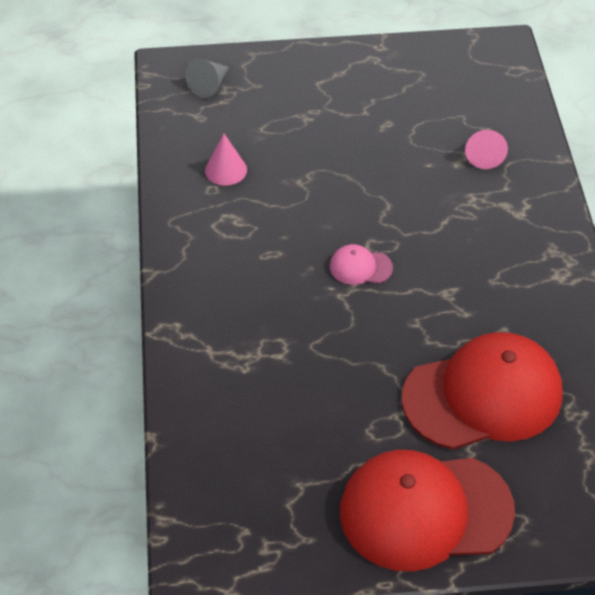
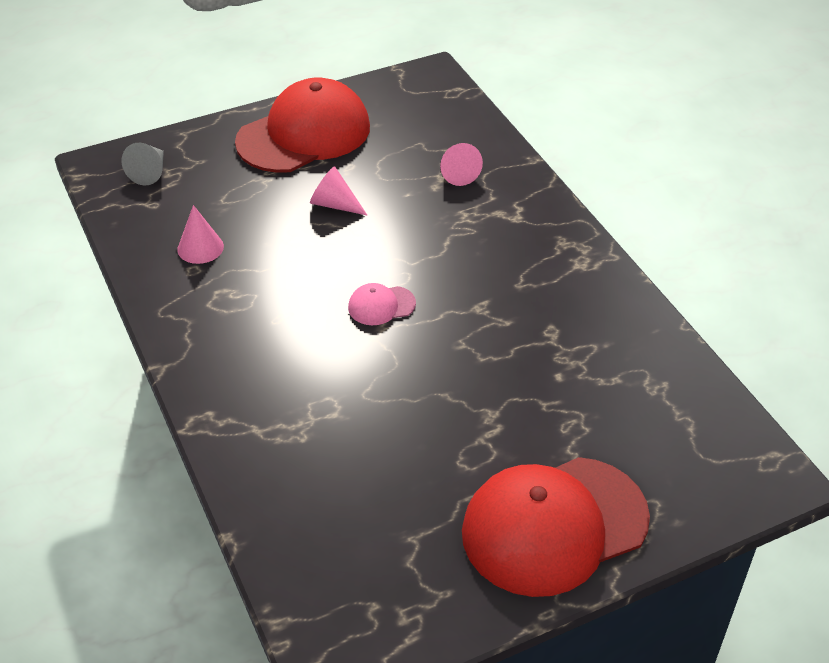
camera: 20 degrees left, 5 degrees down
red cap [402,332,563,450] -> red cap moved to [235,78,370,173]
none -> pink cone [310,166,367,215]

